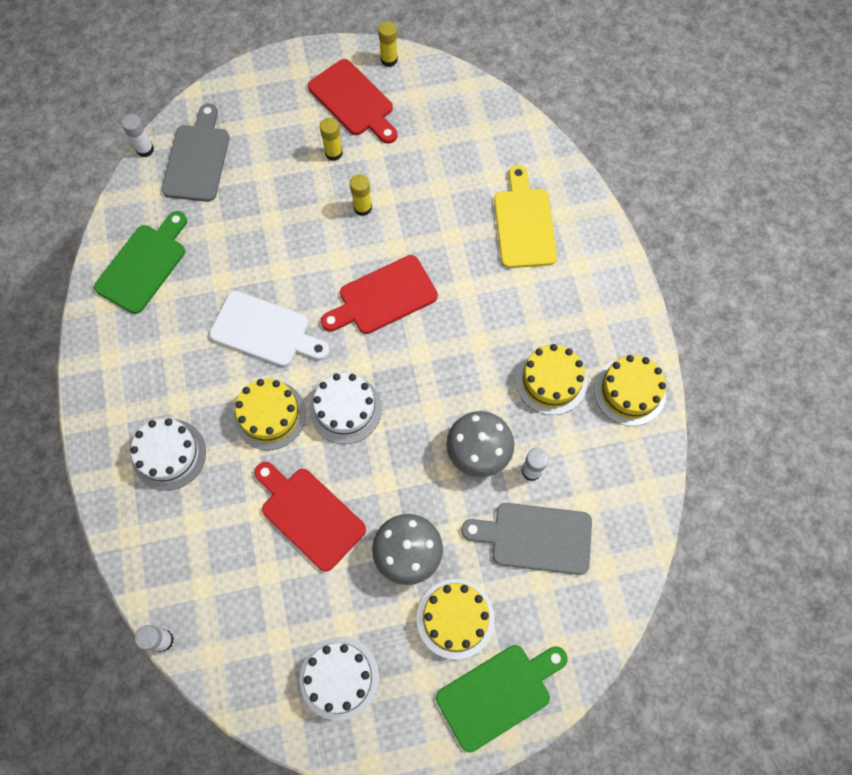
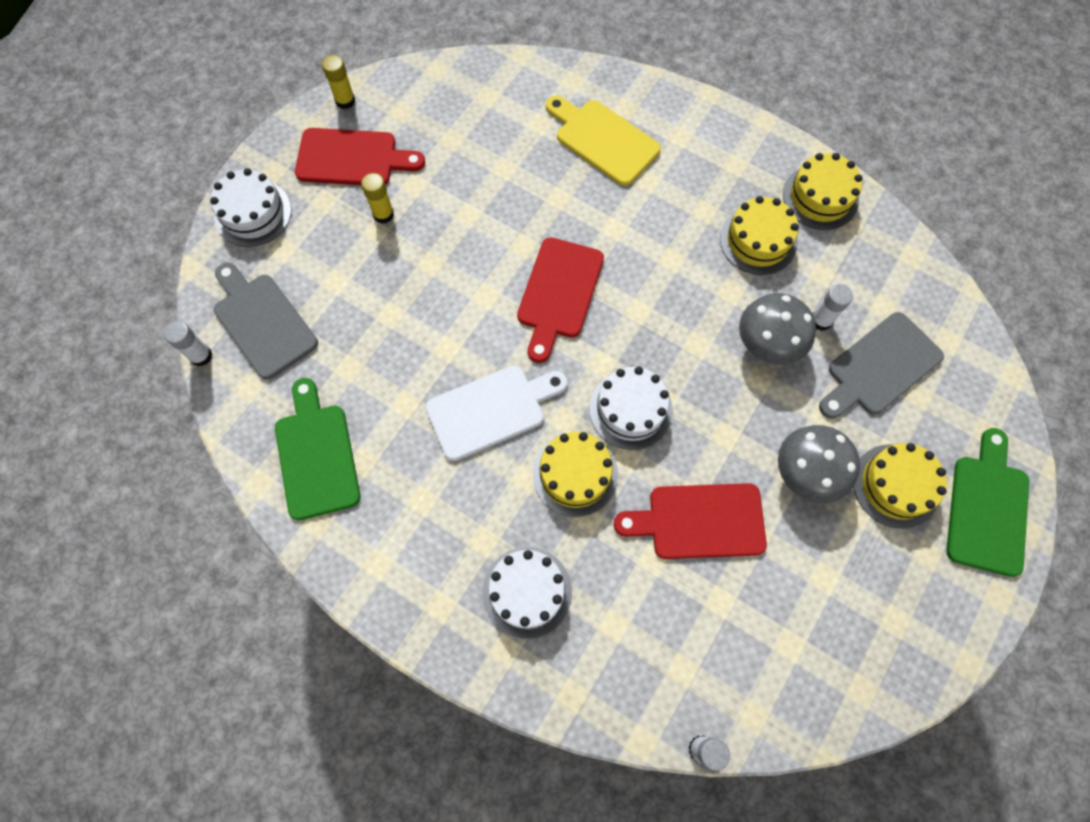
camera: 45 degrees left, 0 degrees up
white cake [300,637,379,721] -> white cake moved to [210,168,291,247]
yellow glue stick [350,174,372,216] -> none

